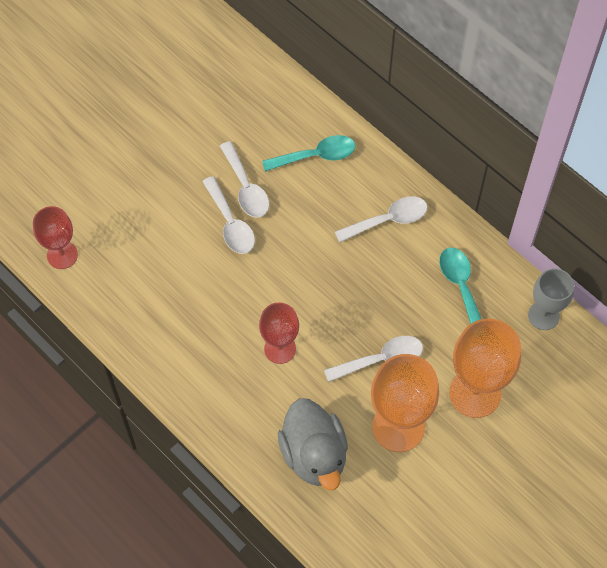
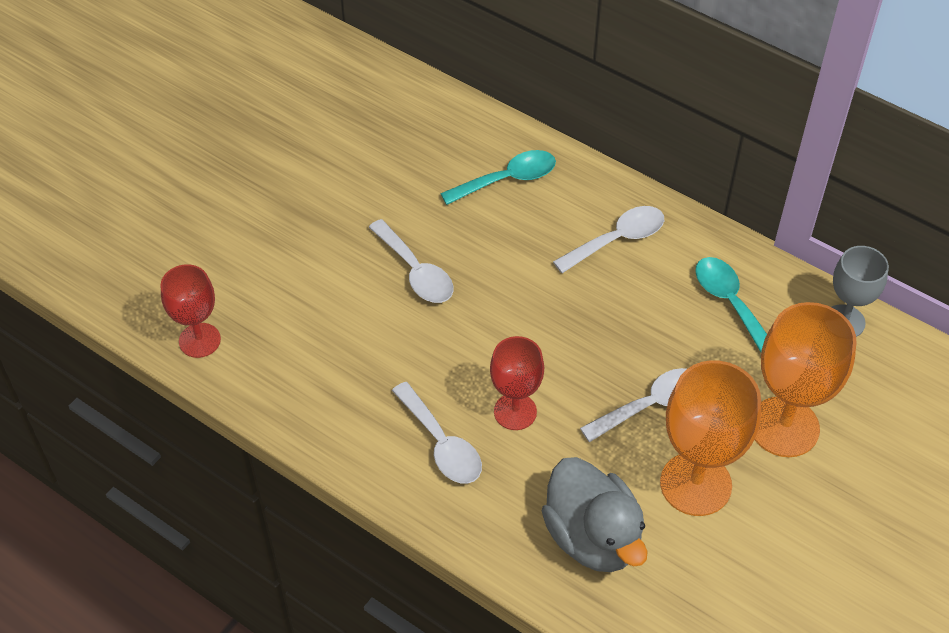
camera: 10 degrees left, 10 degrees down
white spoon [220,141,269,218] -> white spoon moved to [392,382,482,484]

